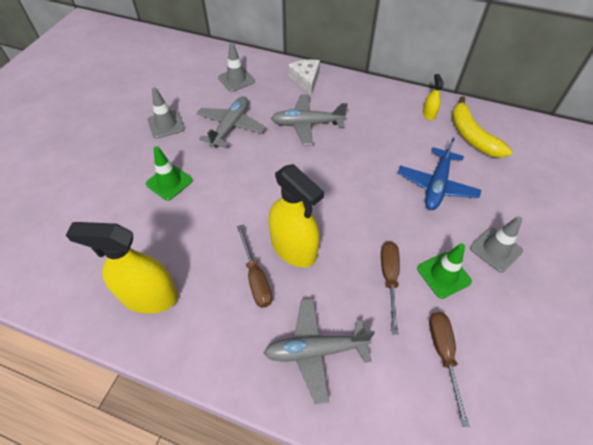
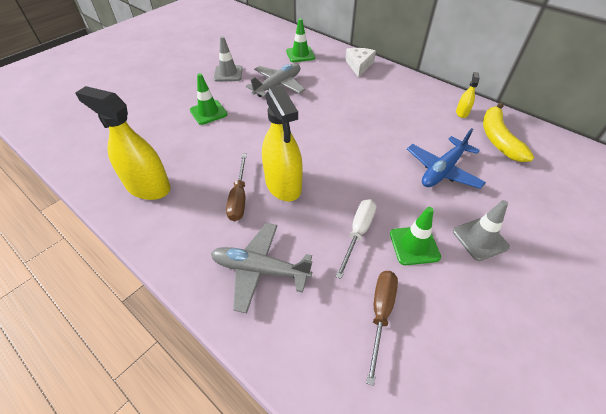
camera: 20 degrees right, 5 degrees down
grey traffic cone [218,42,255,92] -> green traffic cone [286,18,315,62]
grey plane [271,94,348,146] -> none
brown screwdriver [381,242,400,335] -> white screwdriver [335,199,376,279]

